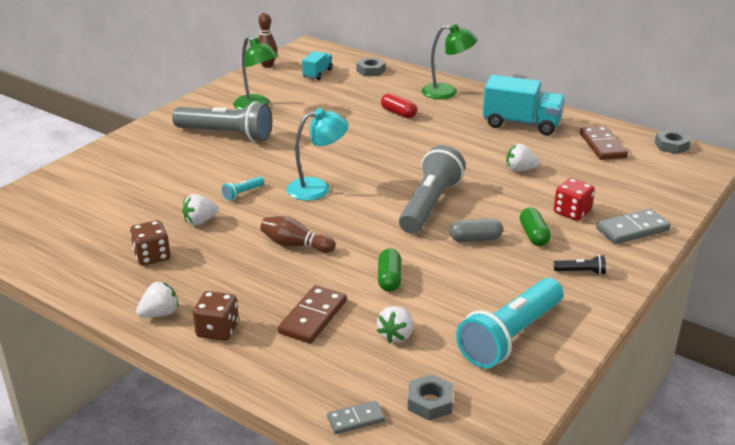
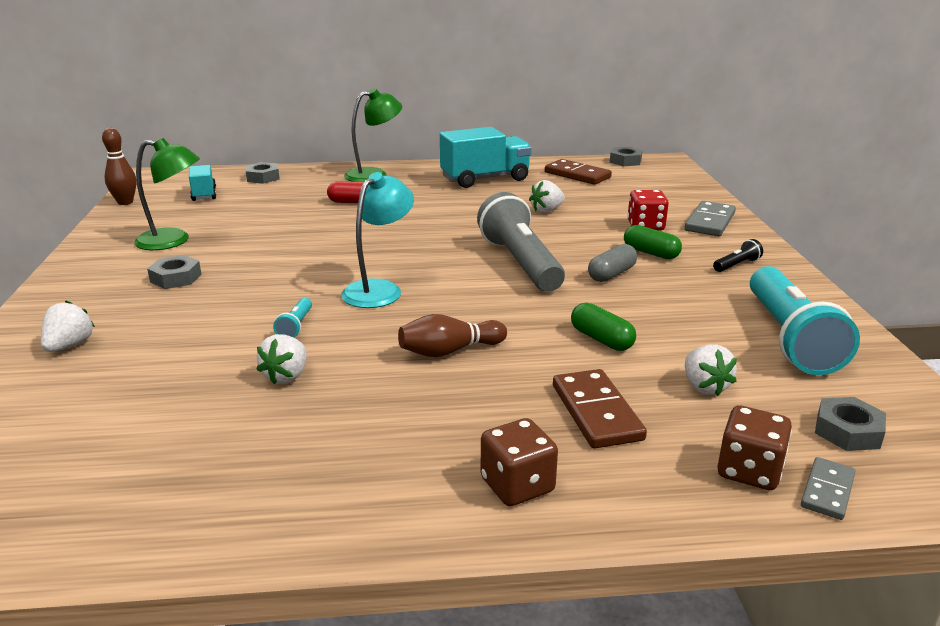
camera: 40 degrees left, 5 degrees down
brown dice [130,220,170,266] -> brown dice moved to [717,406,792,490]
white strawberry [136,281,179,318] -> white strawberry moved to [41,300,95,352]
grey flashlight [172,101,272,142] -> grey nut [147,255,201,289]

